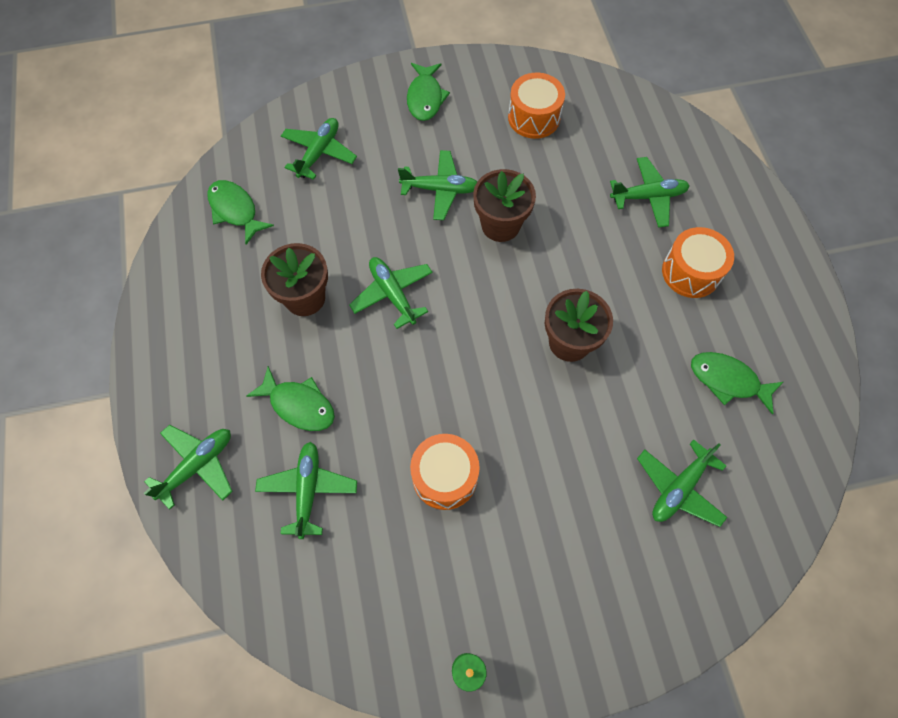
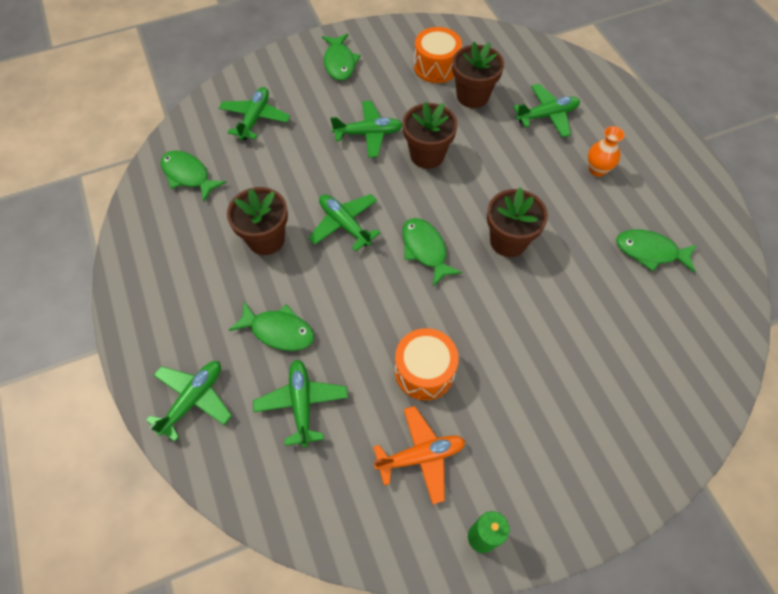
camera: 10 degrees left, 5 degrees down
green plane [637,439,728,527] -> none
orange drum [662,227,734,298] -> orange vase [588,126,625,177]
none -> orange plane [373,406,465,505]
none -> green fish [402,218,462,286]
none -> brown flower pot [452,42,504,108]

